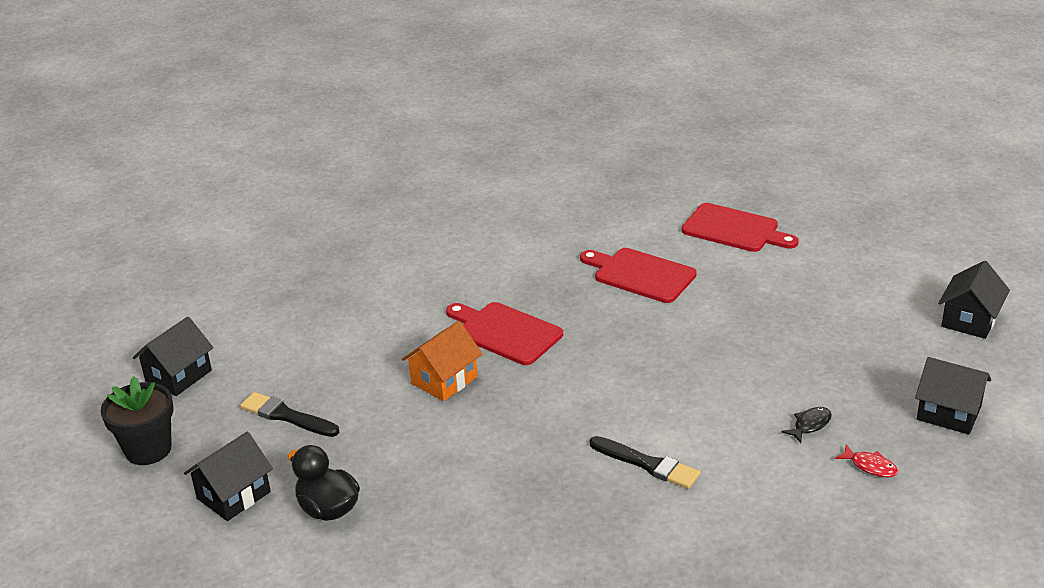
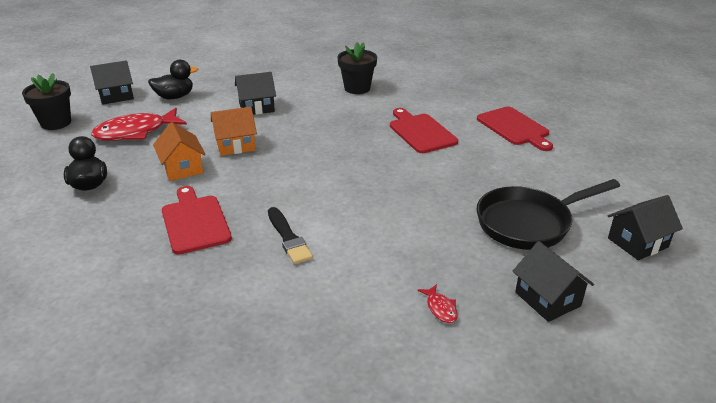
camera: 30 degrees right, 0 degrees up
black house [184,432,273,521] -> black house moved to [235,72,276,115]
black brush [240,392,339,437] -> red fish [91,108,187,141]
red cutting board [446,302,563,365] -> red cutting board moved to [162,186,232,254]
black fish [782,407,832,443] -> none
none -> black duck [148,60,198,99]
none -> orange house [153,122,206,181]
none -> black flower pot [337,42,377,94]
none -> black pan [477,179,620,250]

